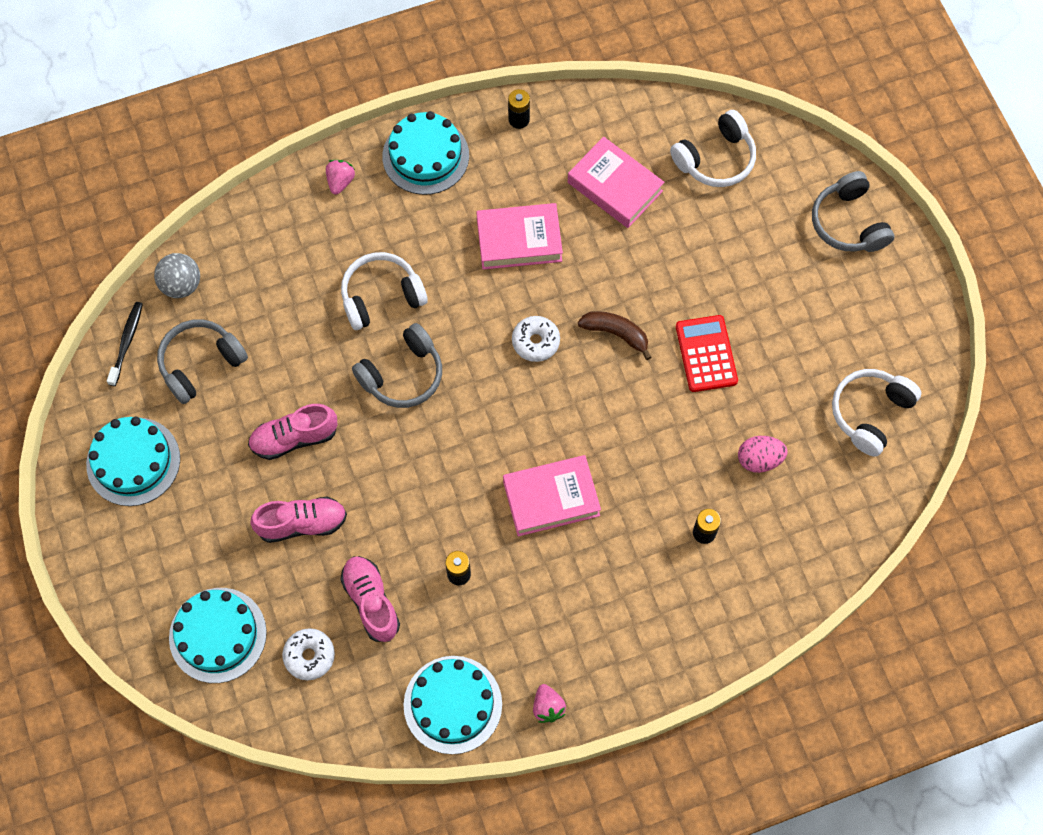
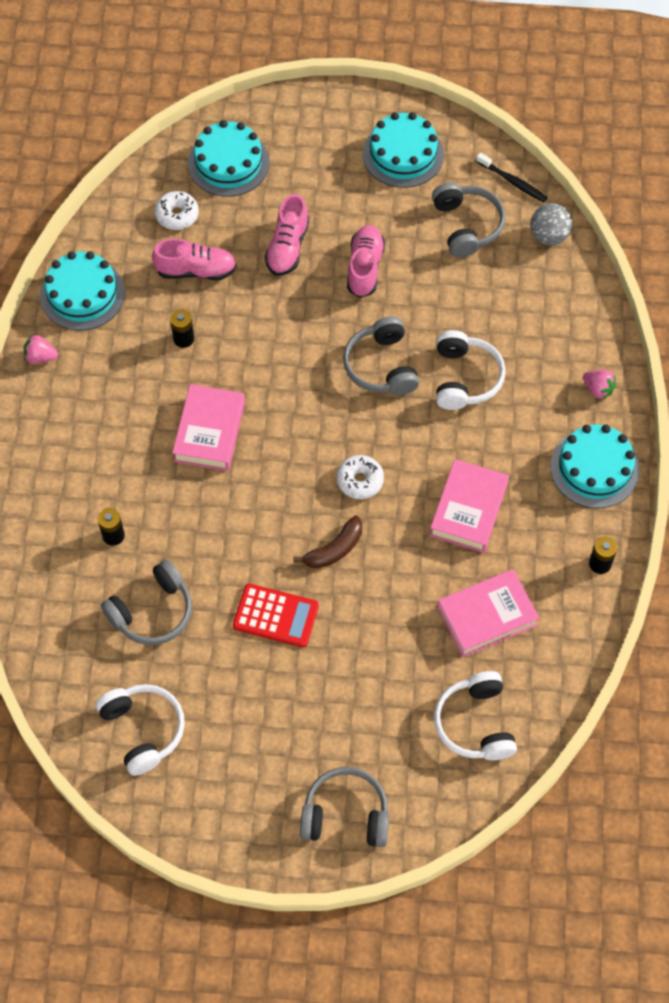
camera: 115 degrees right, 5 degrees down
pink egg [738,436,787,473] -> grey headphones [101,559,192,645]

